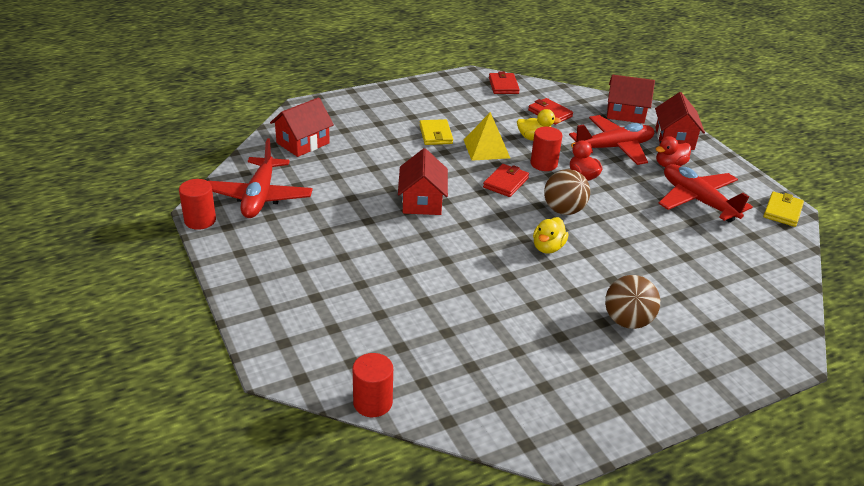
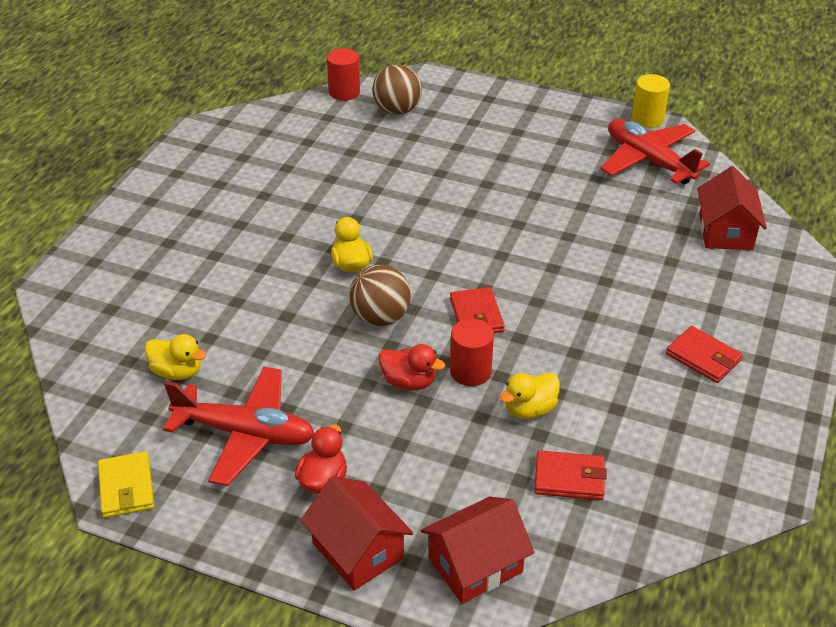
camera: 140 degrees right, 5 degrees up
red cylinder [179,179,216,230] -> yellow cylinder [631,74,670,128]
red house [398,148,448,215] -> none
yellow wallet [420,119,453,145] -> none
yellow pyramid [464,112,510,161] -> none
red wallet [489,72,520,94] -> red wallet moved to [666,326,743,383]
red plane [569,115,655,165] -> none
brown ball [605,275,660,329] -> brown ball moved to [373,64,422,115]
none -> yellow duck [145,334,206,380]

